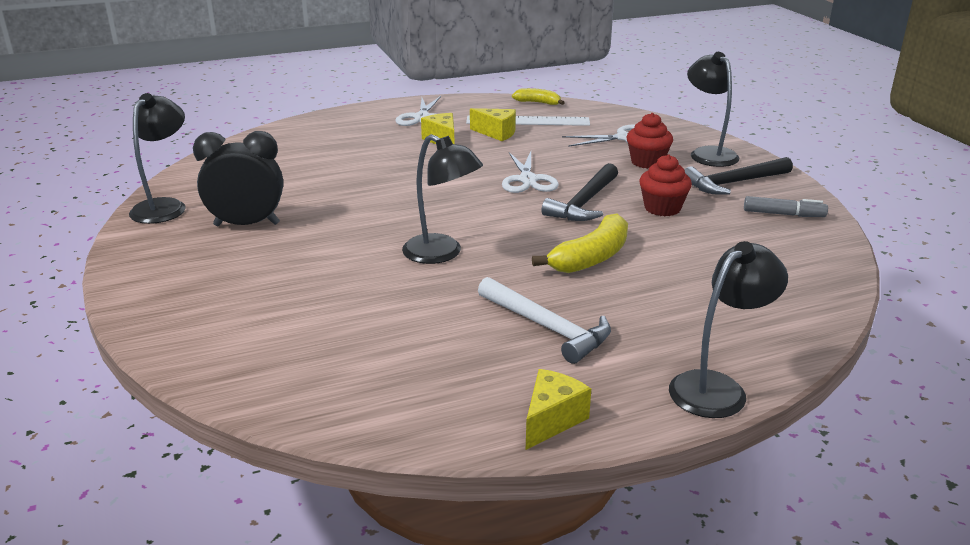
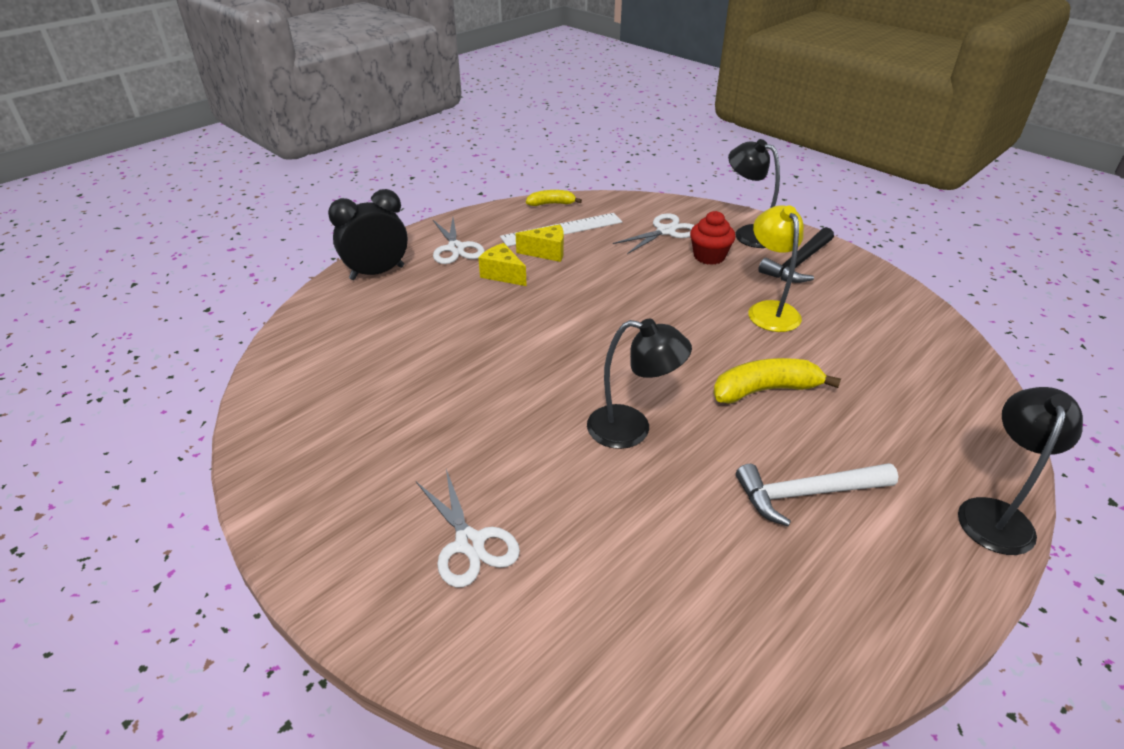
camera: 25 degrees left, 10 degrees up
black lamp [129,93,186,224] -> none
black clock [193,131,283,226] -> black clock moved to [328,189,408,280]
white hammer [478,277,611,364] -> white hammer turned 150 degrees clockwise [736,463,899,526]
white scissors [502,151,559,193] -> white scissors moved to [416,469,520,587]
yellow cheese [526,369,591,450] -> none
yellow banana [532,213,628,273] -> yellow banana turned 120 degrees counterclockwise [713,358,841,404]
black hammer [542,163,618,221] -> none
red cupcake [639,155,692,216] -> yellow lamp [748,205,804,332]
grey marker [744,196,828,217] -> none

